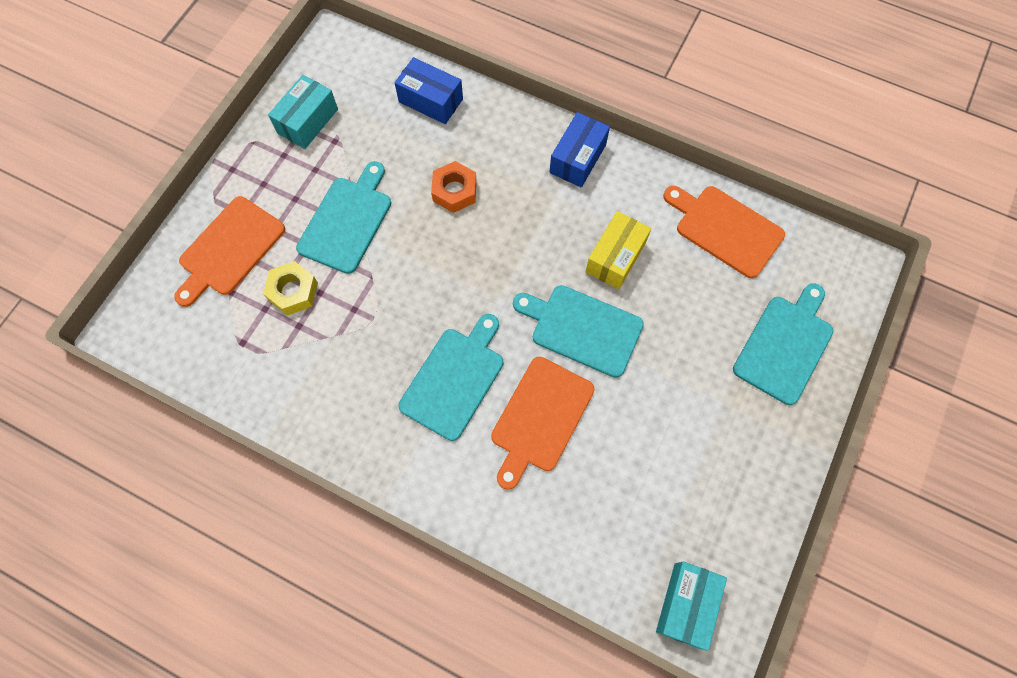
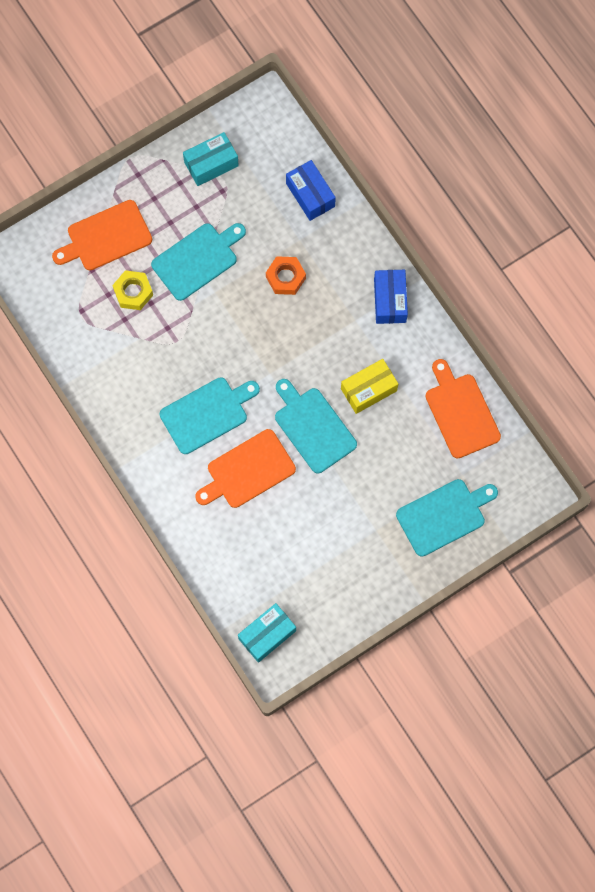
camera: 30 degrees right, 5 degrees up
blue box [549,112,610,187] -> blue box turned 60 degrees counterclockwise [374,270,408,324]

